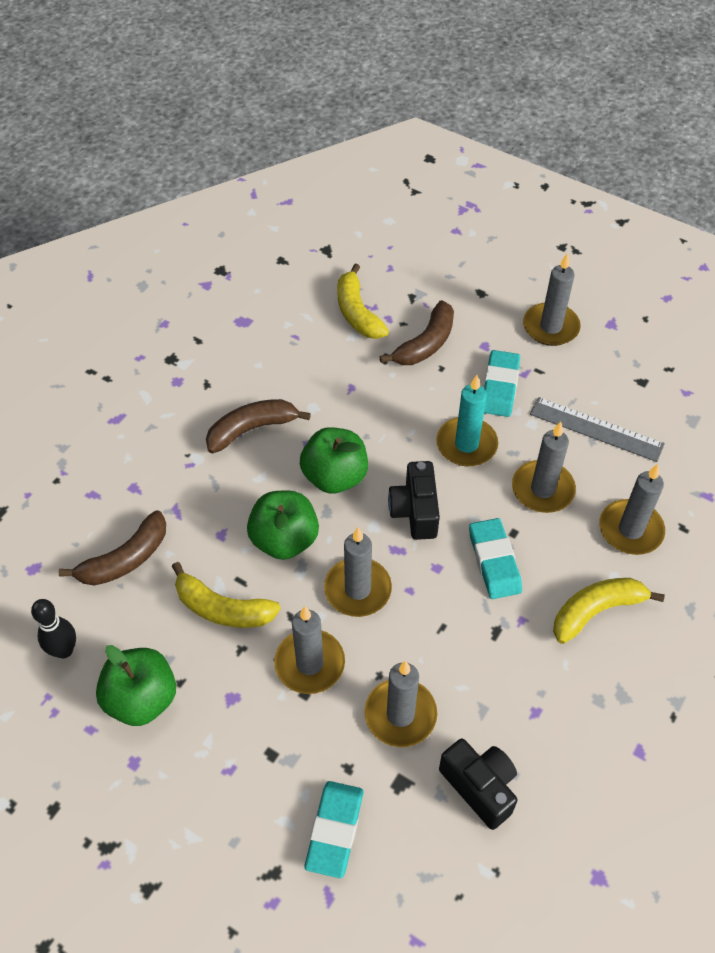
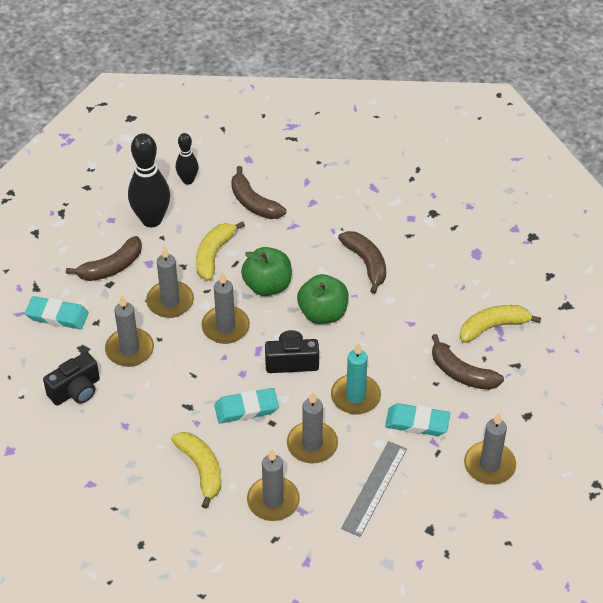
camera: 90 degrees right, 5 degrees down
green apple [96,645,176,726] -> black bowling pin [128,133,170,227]
none -> brown banana [66,236,142,281]

